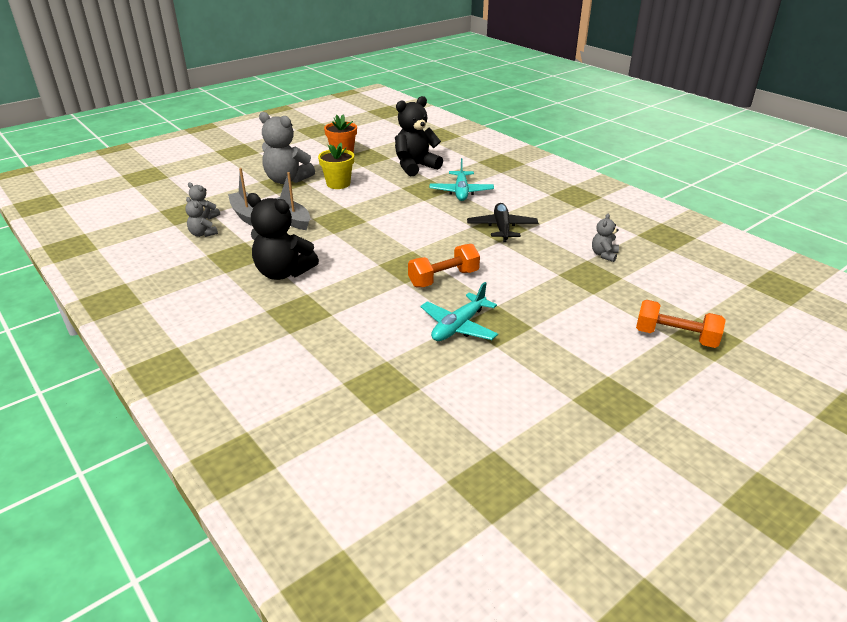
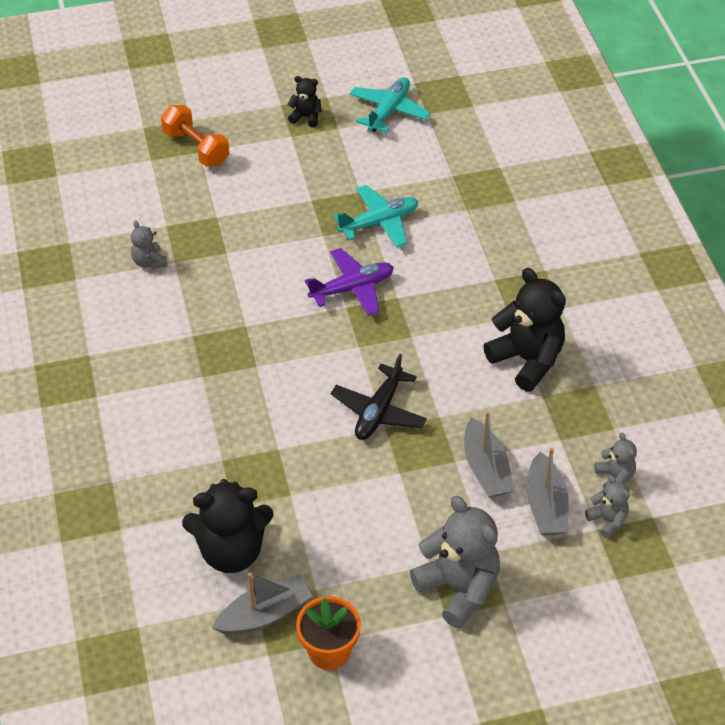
camera: 155 degrees left, 15 degrees up
yellow flower pot [318,143,354,189] -> none
orange dumbbell [408,244,480,287] -> purple plane [305,248,394,316]
turquoise plane [430,158,494,201] -> turquoise plane moved to [350,77,430,133]
black plane [467,203,538,242] -> black plane moved to [331,354,427,440]
grey teddy bear [592,214,619,262] -> grey teddy bear turned 105 degrees clockwise [131,221,168,269]
none -> grey boat [212,573,313,635]
none -> black teddy bear [287,76,322,127]

